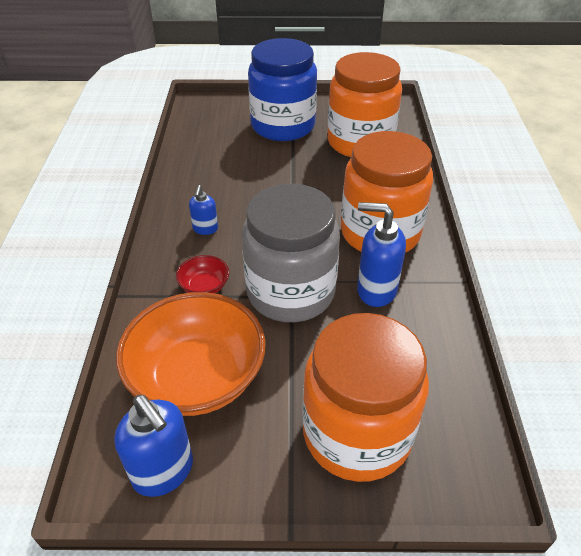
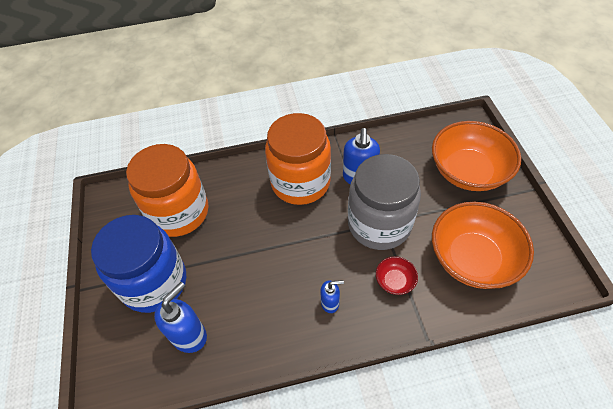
camera: 100 degrees left, 10 degrees up
blue soap dispenser [114,395,193,497] -> blue soap dispenser moved to [154,282,207,353]
orange jar [302,313,429,482] -> orange bowl [432,121,521,191]

